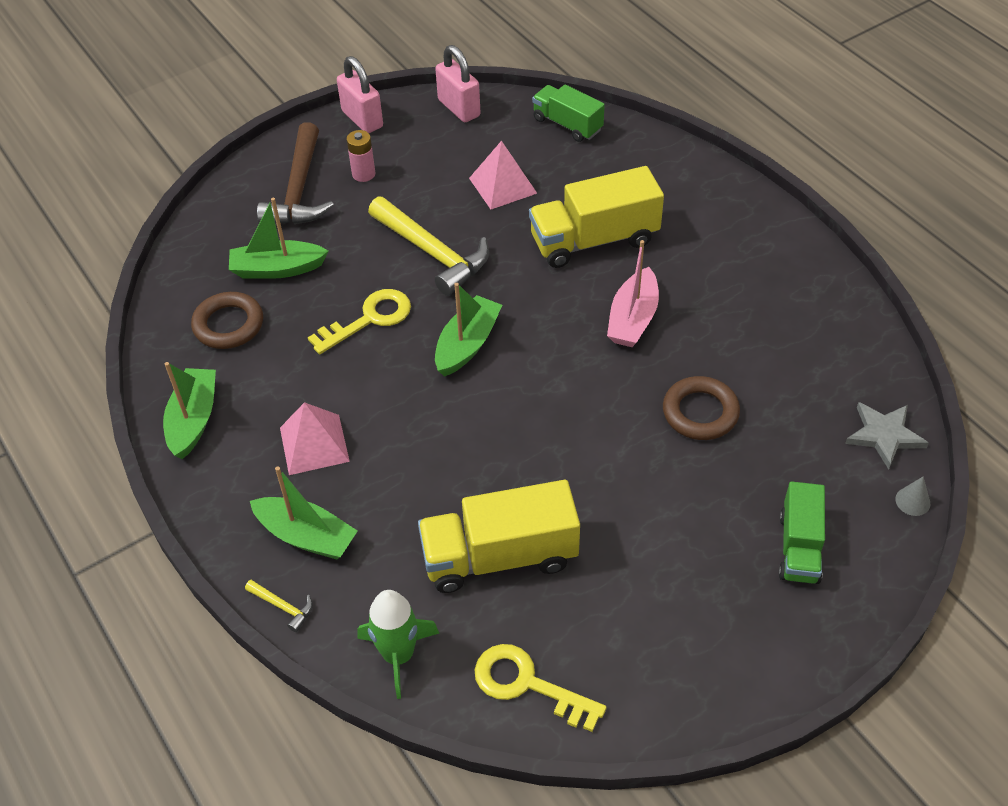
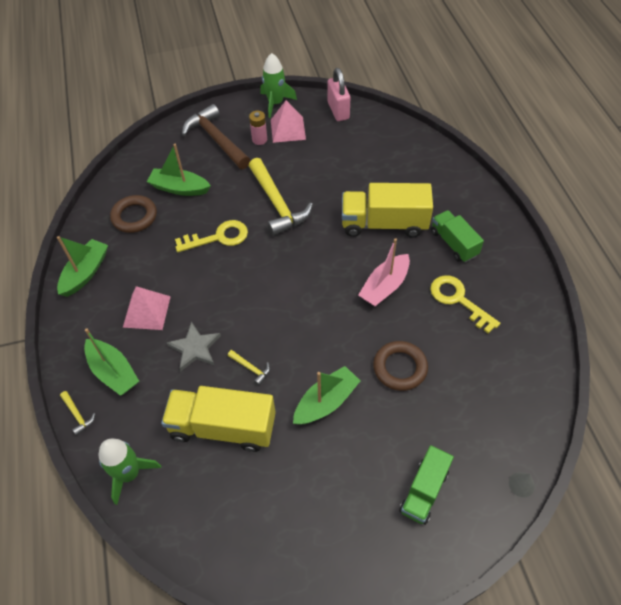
camera: 20 degrees right, 5 degrees up
brown hammer [257,122,334,224] -> brown hammer turned 120 degrees clockwise [182,104,250,169]
pink padlock [337,56,383,133] -> green rocket [261,53,297,118]
green boat [435,283,502,377] -> green boat moved to [293,366,360,425]
pink pyramid [469,140,537,209] -> pink pyramid moved to [271,100,306,143]
yellow key [475,644,607,732] -> yellow key moved to [430,275,500,334]
green truck [532,84,605,142] -> green truck moved to [431,210,484,262]
grey star [845,402,929,469] -> grey star moved to [167,321,221,371]
none -> yellow hammer [228,350,270,386]

